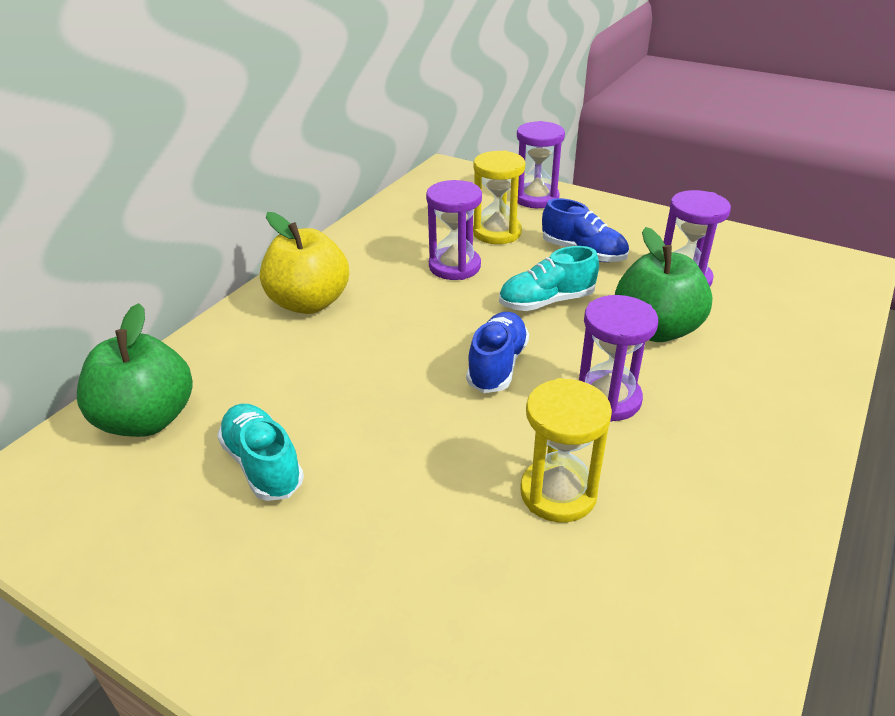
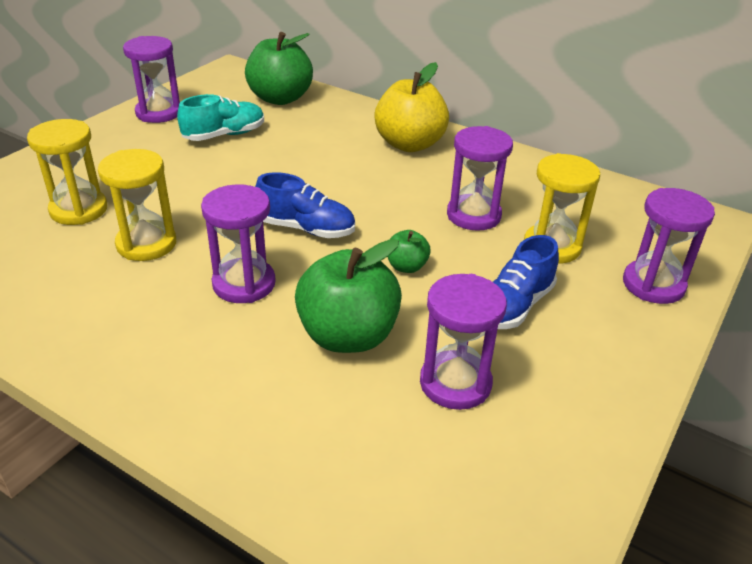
camera: 90 degrees right, 0 degrees up
turquoise shoe [499,246,599,311] -> green apple [388,230,430,273]
none -> yellow hourglass [27,119,107,225]
none -> purple hourglass [123,36,180,123]

